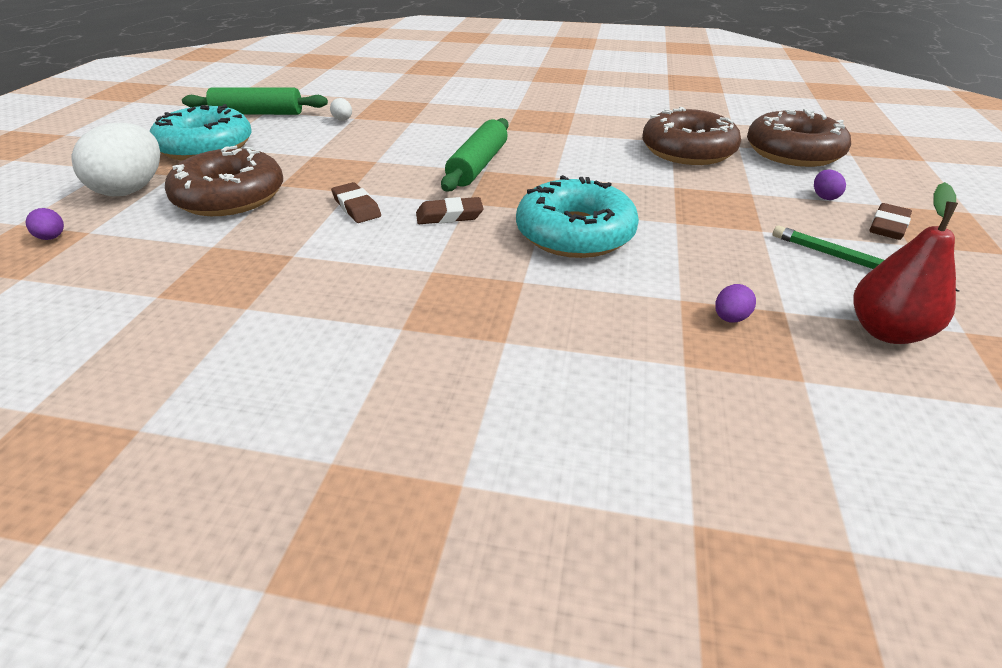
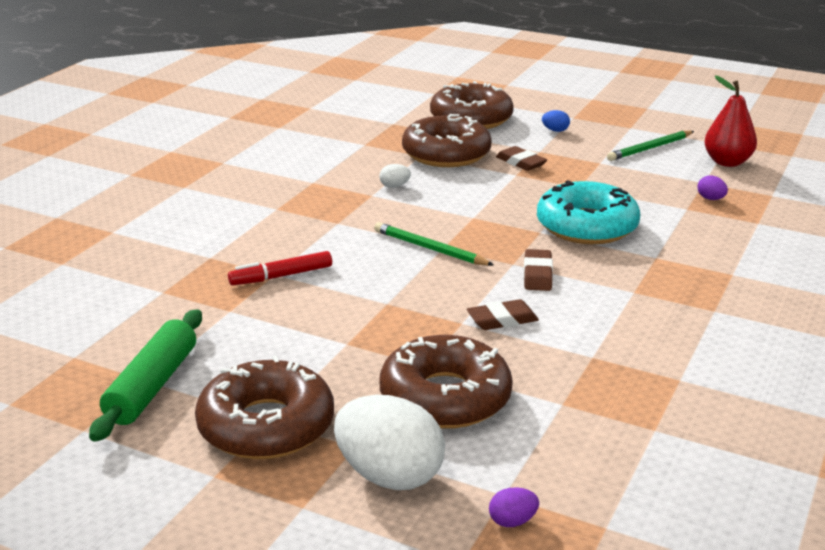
camera: 75 degrees left, 10 degrees down
turquoise donut [149,104,252,161] -> brown donut [195,355,334,459]
white egg [330,98,352,121] -> white egg moved to [380,164,411,188]
green rolling pin [441,118,508,192] -> green pencil [374,222,494,266]
purple egg [814,170,846,200] -> blue egg [542,110,570,132]
brown eraser [869,203,912,240] -> brown eraser moved to [496,146,547,171]
none -> red marker [228,251,332,285]

